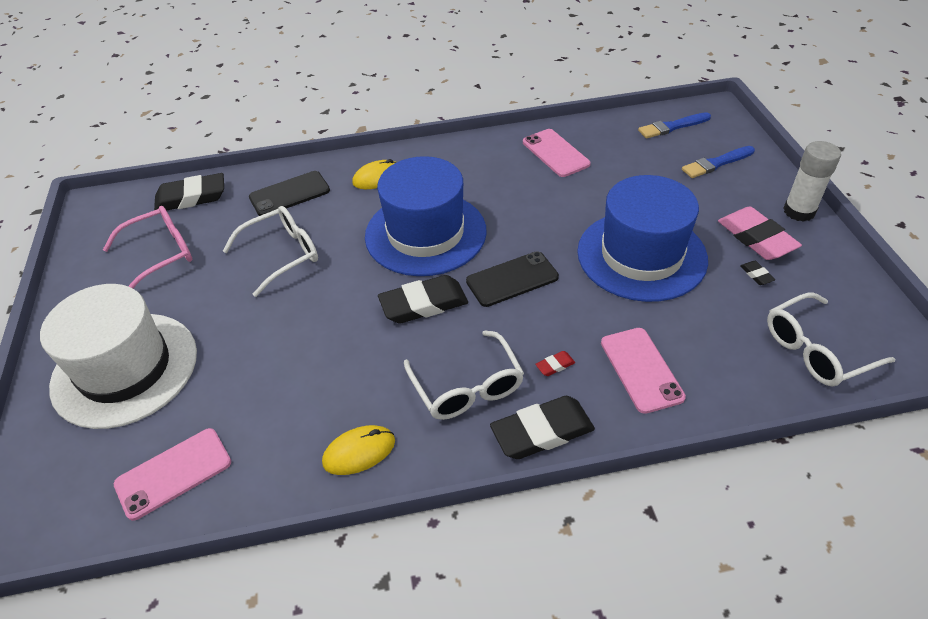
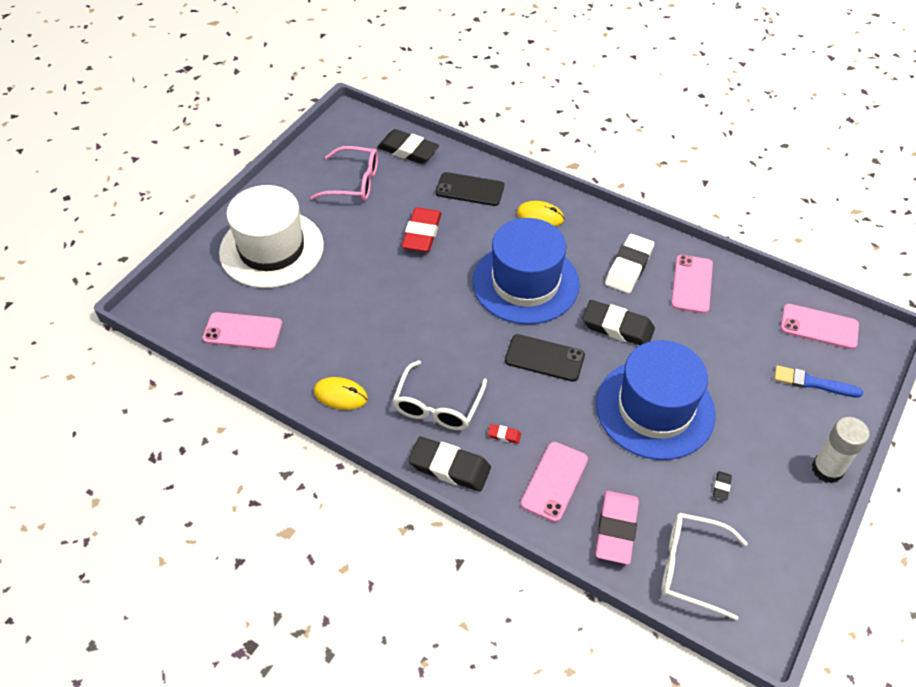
camera: 40 degrees right, 5 degrees up
white glasses [223,206,318,297] -> red eraser [402,207,442,252]
black eraser [378,275,468,324] -> black eraser moved to [582,300,655,345]
blue brush [638,112,711,139] -> pink phone [781,304,859,349]
pink eraser [718,207,802,260] -> pink eraser moved to [595,491,639,564]
none -> white eraser [605,234,654,293]

